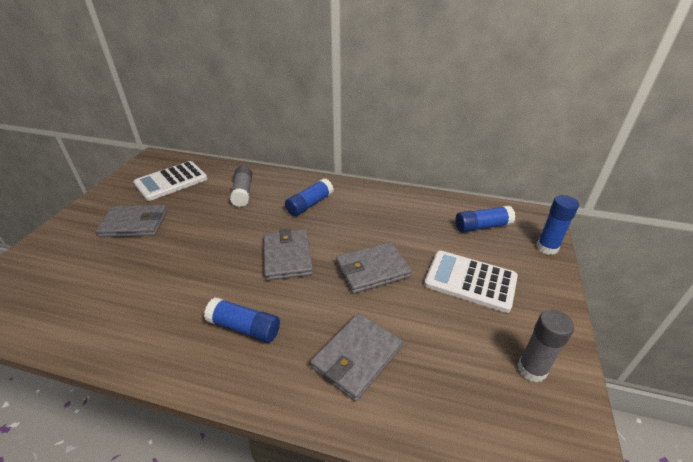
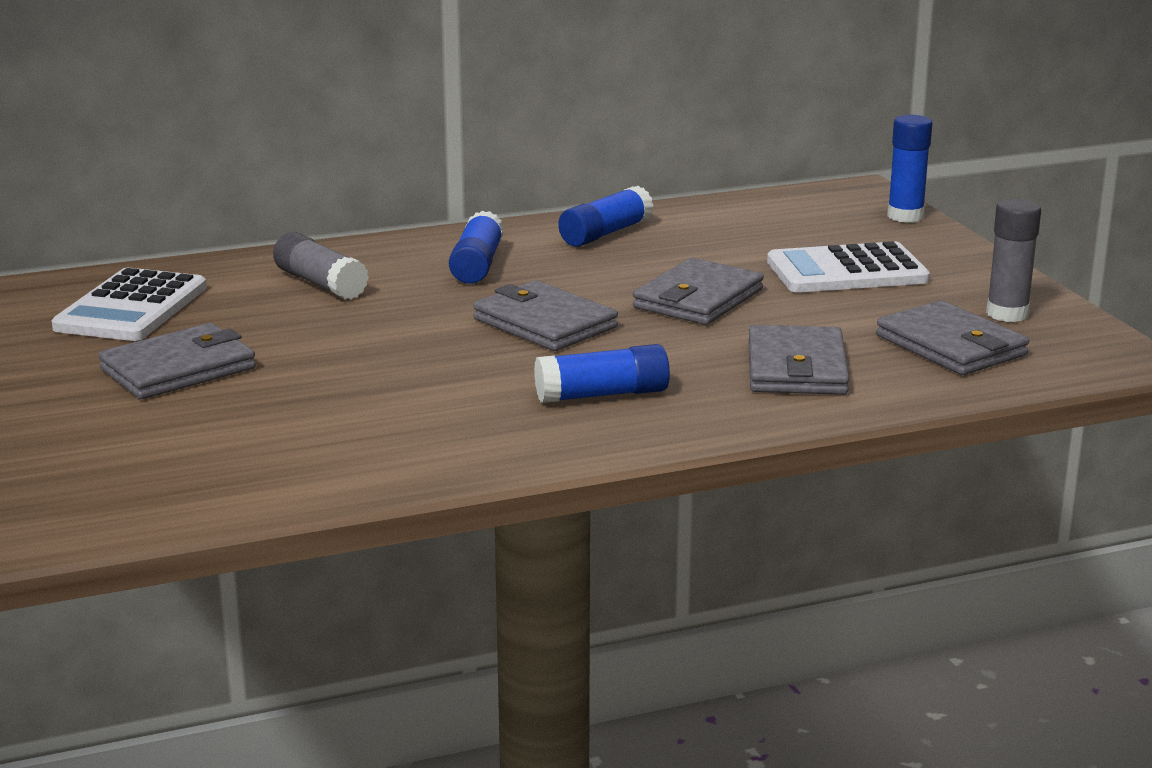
camera: 35 degrees left, 15 degrees down
blue glue stick [455,206,515,233] -> blue glue stick moved to [558,186,653,247]
none -> grey wallet [876,300,1029,375]

